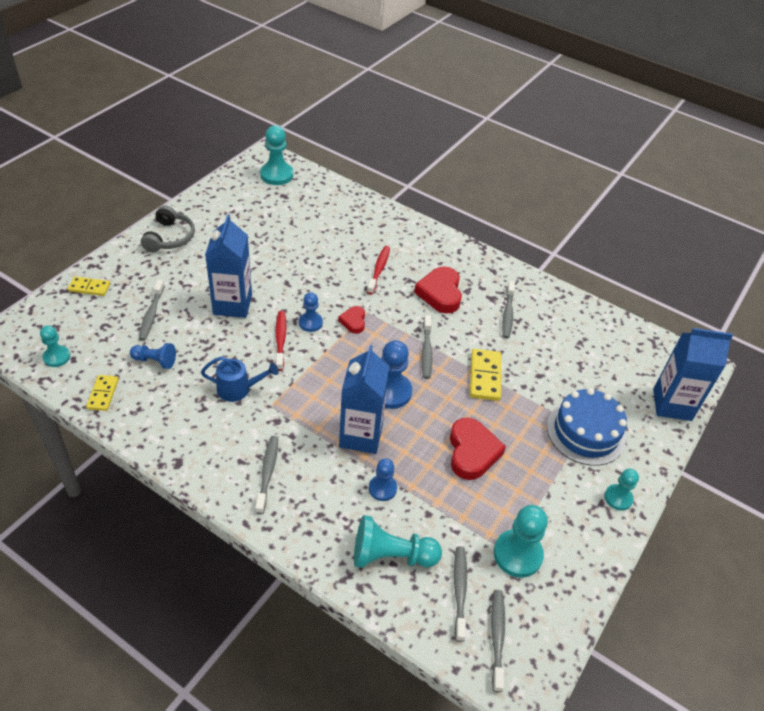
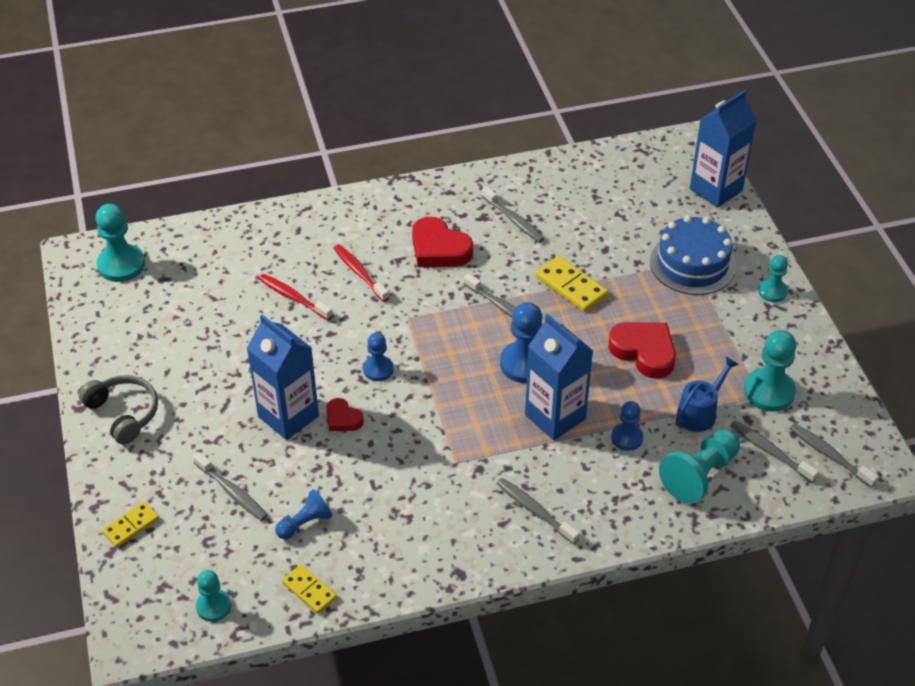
camera: 45 degrees left, 0 degrees up
blue watering can [201,356,279,402] -> blue watering can moved to [676,357,739,432]
red toothbrush [275,311,286,371] -> red toothbrush moved to [258,274,333,320]
red heart [338,306,365,334] -> red heart moved to [327,398,364,431]

